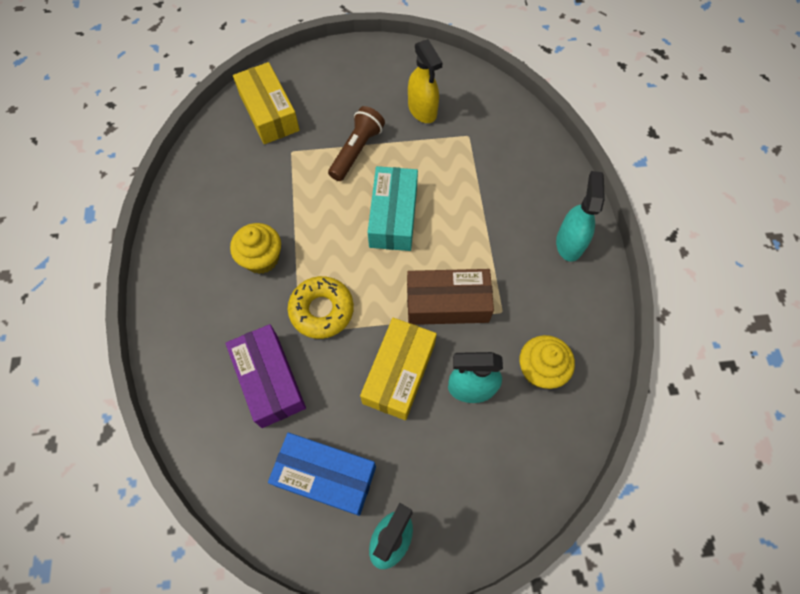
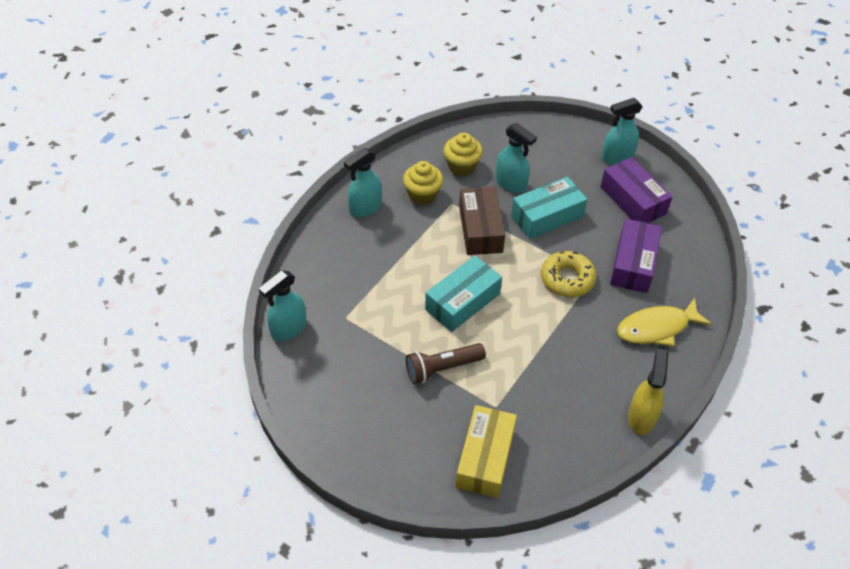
camera: 140 degrees left, 15 degrees down
yellow cupcake [230,223,281,274] -> yellow cupcake moved to [403,161,443,205]
blue box [268,433,376,516] -> purple box [600,157,672,223]
yellow box [360,318,437,420] -> turquoise box [511,177,587,239]
brown box [407,269,494,325] -> brown box turned 45 degrees clockwise [459,187,505,255]
yellow spray bottle [408,39,443,123] -> yellow spray bottle moved to [628,348,668,435]
none -> turquoise spray bottle [259,270,307,341]
none -> yellow fish [617,298,712,347]

